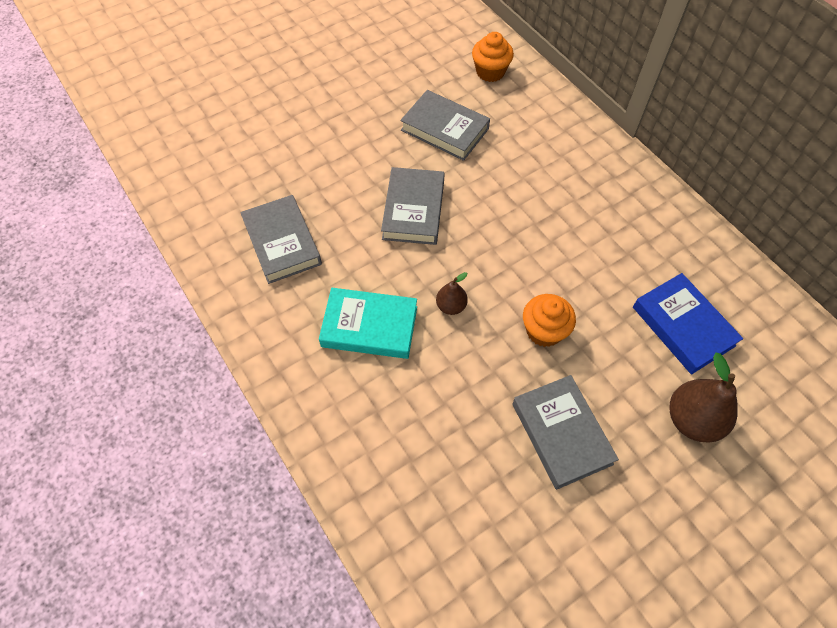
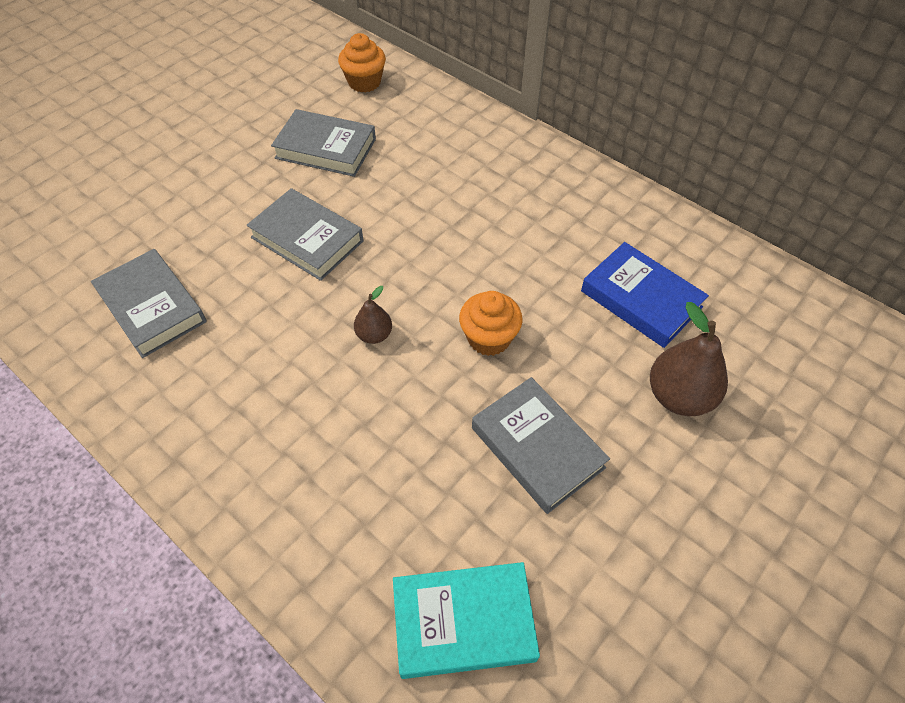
camera: 15 degrees left, 5 degrees down
turquoise book [319,288,417,359] -> turquoise book moved to [393,562,540,679]
grey book [381,167,445,245] -> grey book turned 45 degrees counterclockwise [247,188,364,281]

